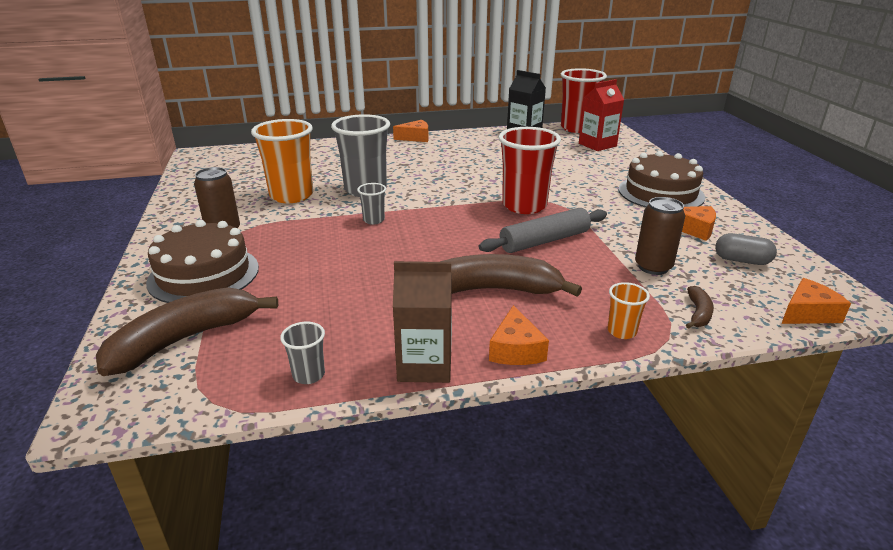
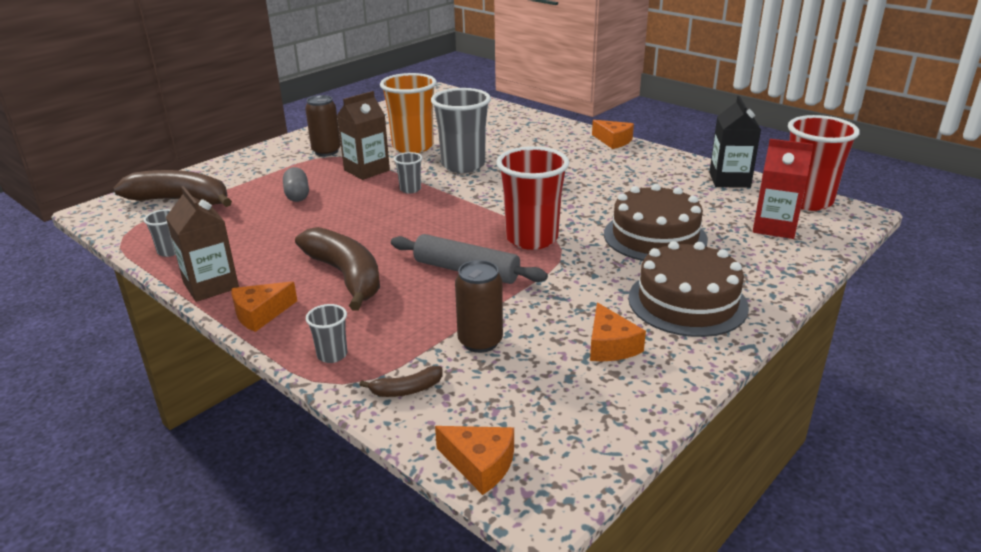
camera: 55 degrees right, 0 degrees up
brown cake [146,220,259,303] -> brown cake moved to [604,184,708,261]
orange cup [608,282,650,339] -> grey cup [306,304,347,363]
grey capsule [715,233,777,265] -> grey capsule moved to [283,167,309,202]
none -> brown carton [337,91,390,180]

